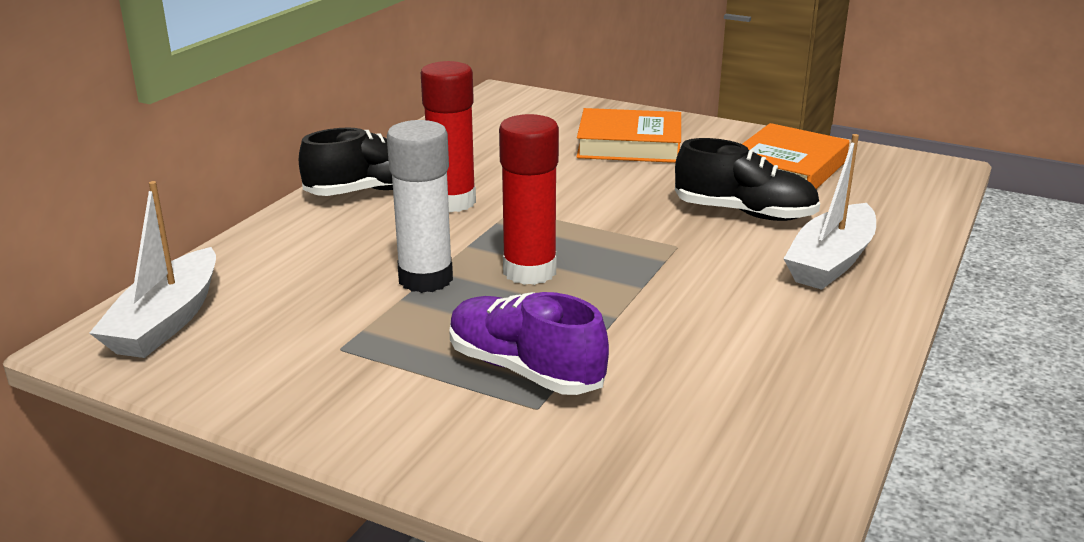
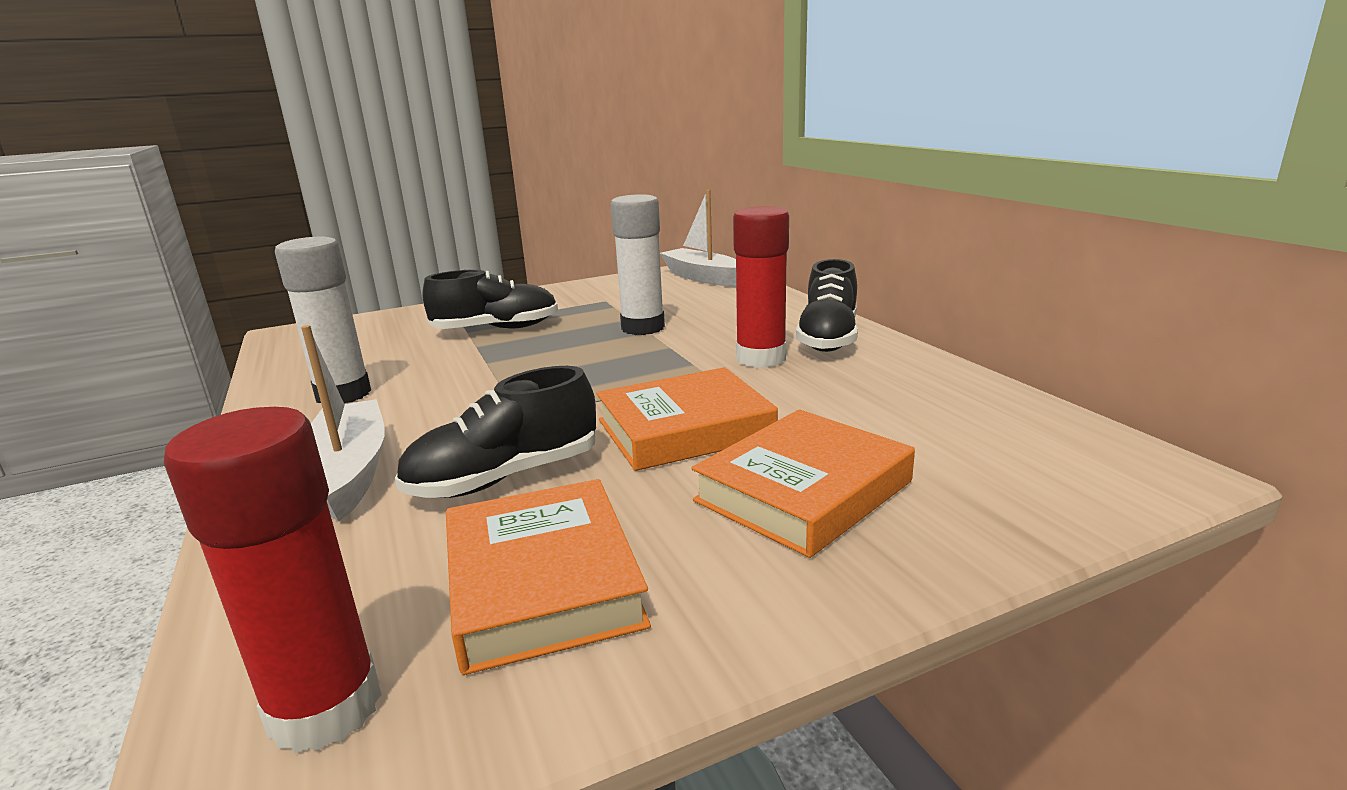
camera: 130 degrees right, 5 degrees down
purple shoe [449,292,609,395] -> black shoe [422,270,558,329]
red glue stick [499,114,559,285] -> red glue stick moved to [164,407,382,754]
none -> white glue stick [275,237,371,404]
none -> orange book [596,367,778,471]

